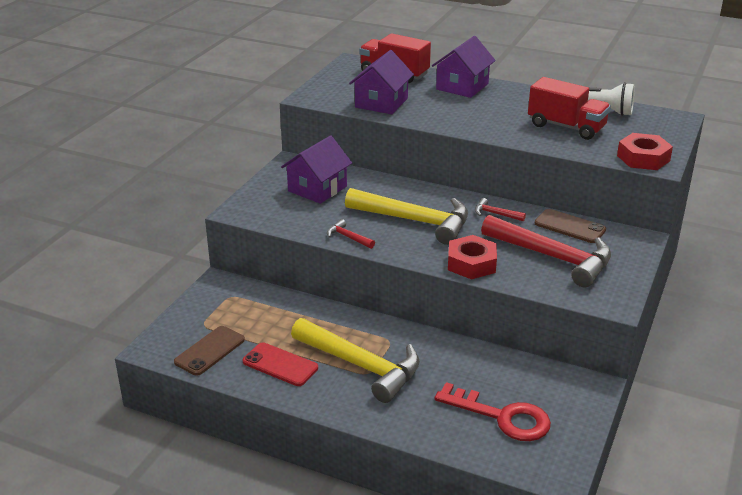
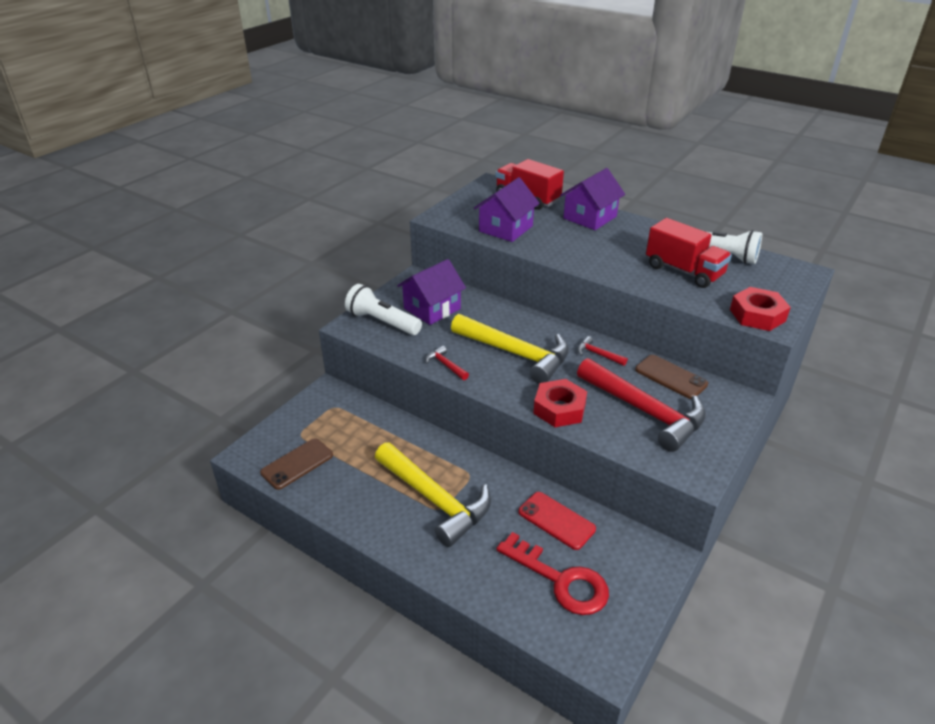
camera: 10 degrees right, 5 degrees up
red phone [243,342,318,386] -> red phone moved to [519,492,596,550]
none -> white flashlight [345,284,422,335]

